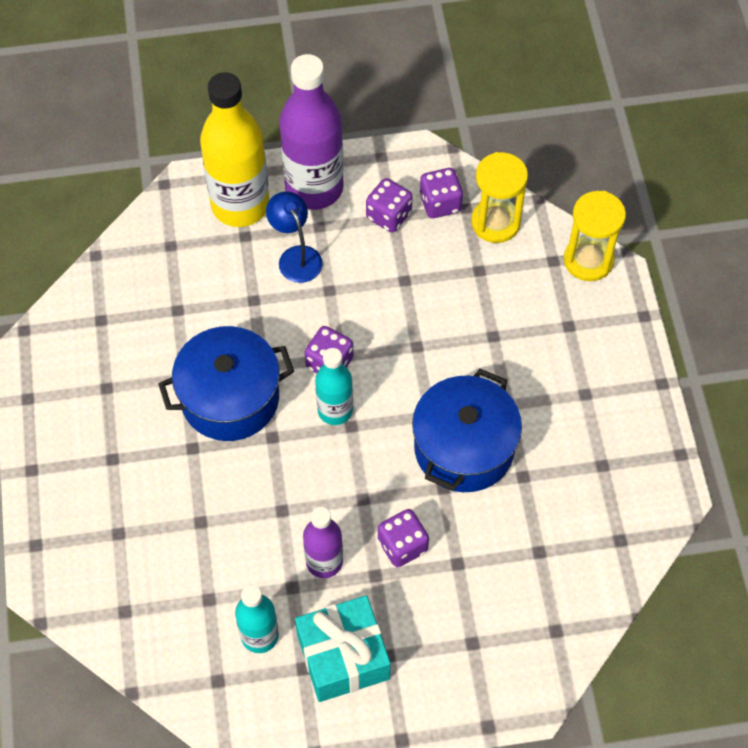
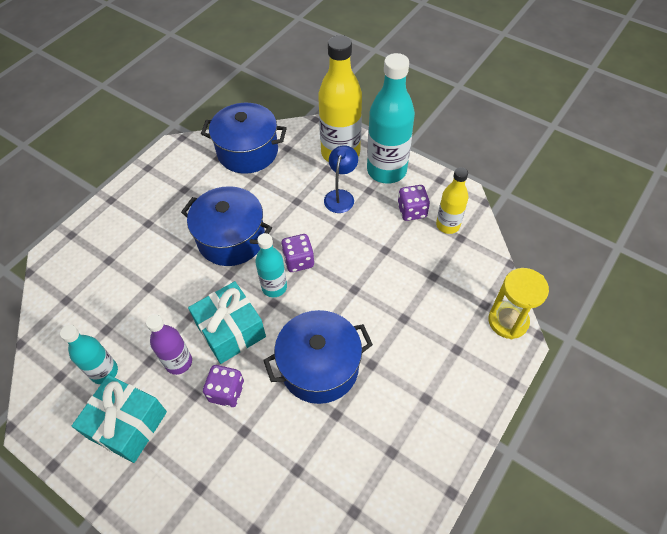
camera: 45 degrees right, 5 degrees down
purple bottle [279,54,344,210] -> turquoise bottle [367,53,415,184]
purple dice [419,168,463,218] -> yellow bottle [436,167,468,234]
yellow hourglass [471,152,528,243] -> none
none -> turquoise gift [188,281,266,364]
none -> blue pot [201,103,287,174]

